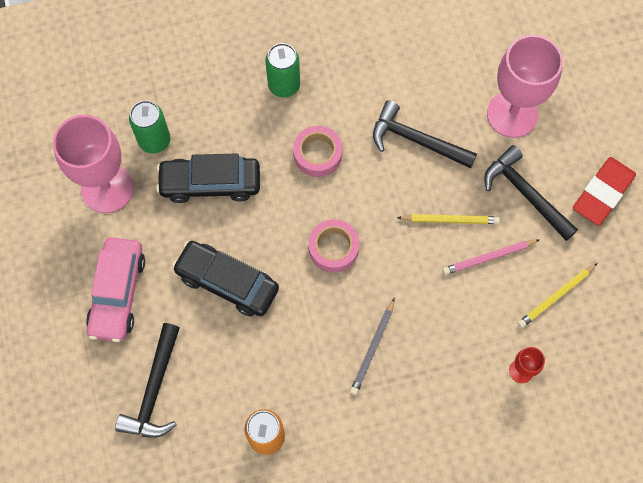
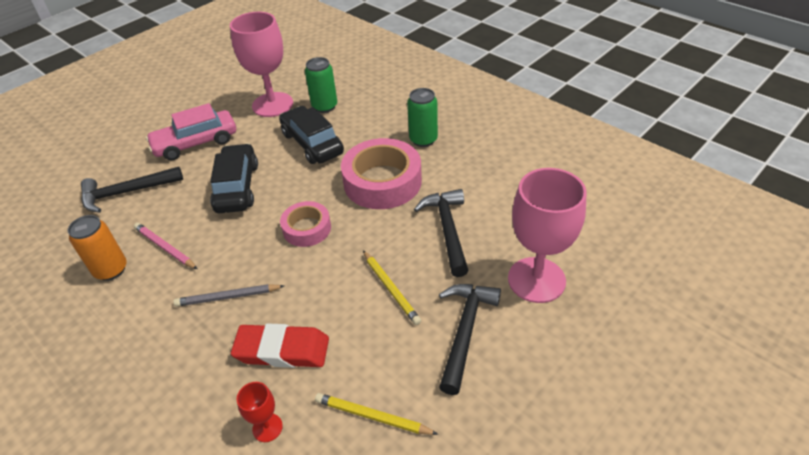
camera: 60 degrees right, 25 degrees down
pink tape [293,126,342,177] -> pink tape [341,138,422,209], size x1.74
pink pencil [442,240,539,275] -> pink pencil moved to [134,223,197,269]
red eraser [573,157,636,226] -> red eraser moved to [231,323,329,368]

